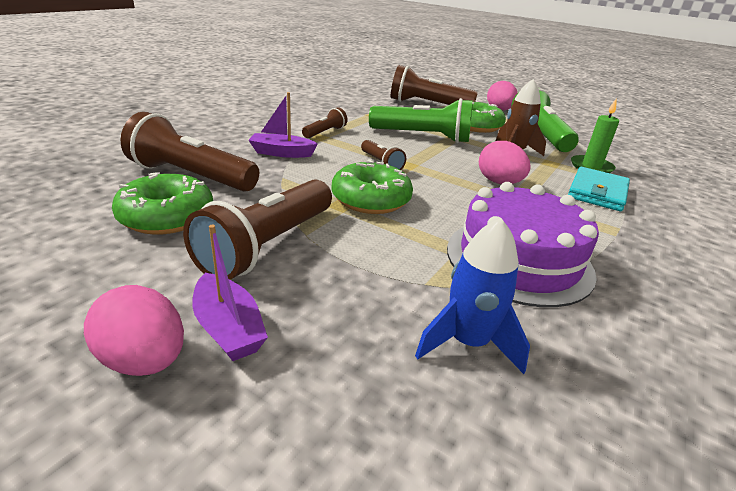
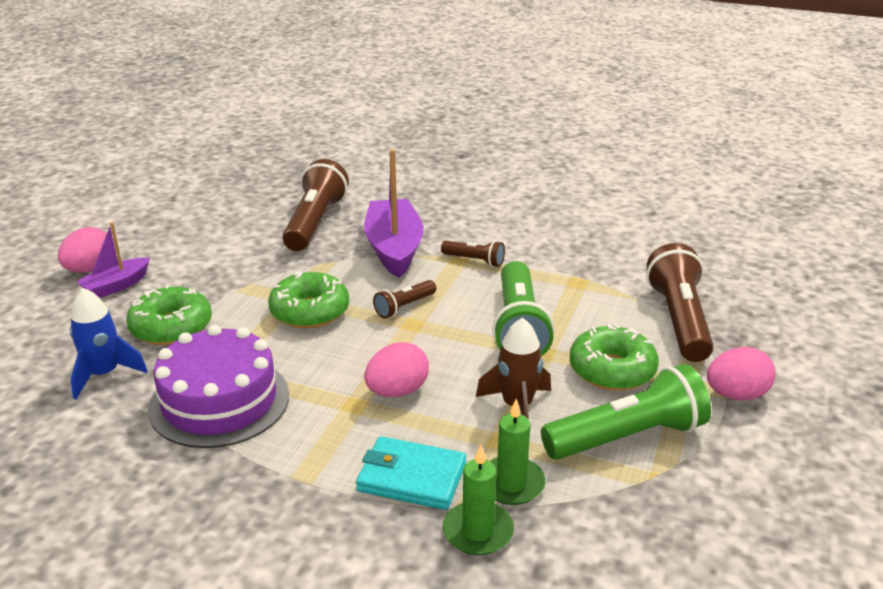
camera: 80 degrees right, 0 degrees up
green donut [112,172,213,235] -> green donut moved to [126,284,212,345]
brown flashlight [183,179,332,280] -> none
purple boat [249,92,318,158] -> purple boat [364,149,424,278], size x1.77
none -> green candle [443,444,514,555]

